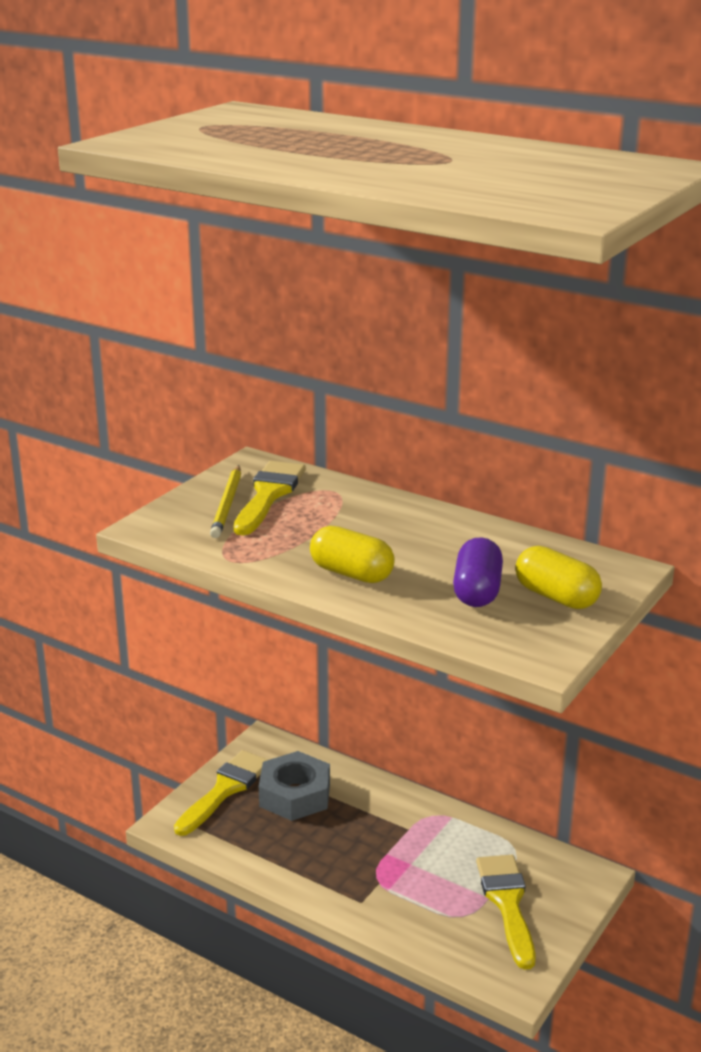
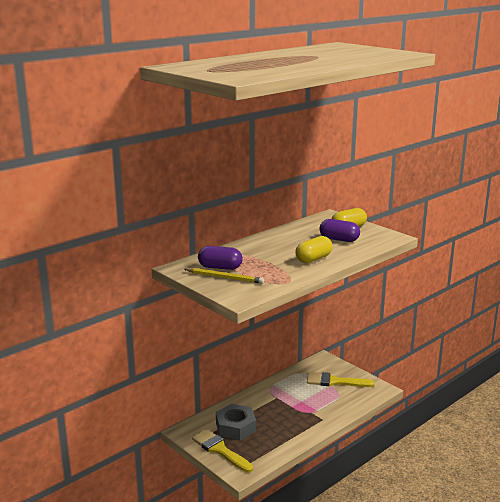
camera: 75 degrees left, 5 degrees down
yellow brush [233,461,306,535] -> purple capsule [198,246,242,270]

